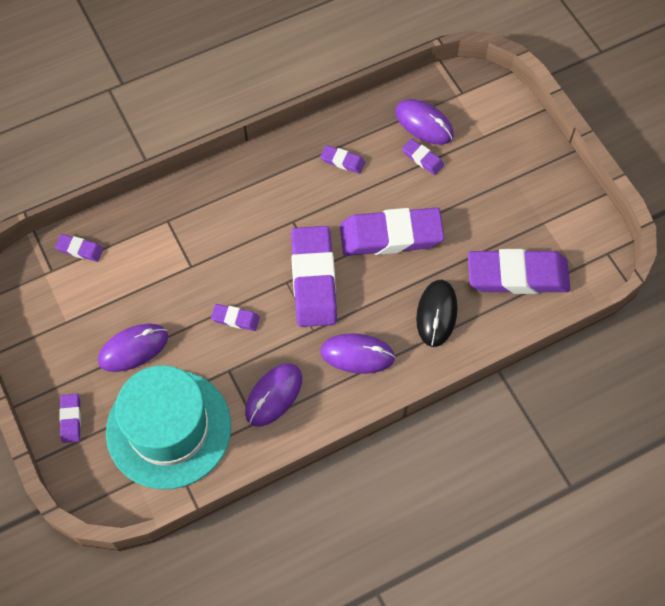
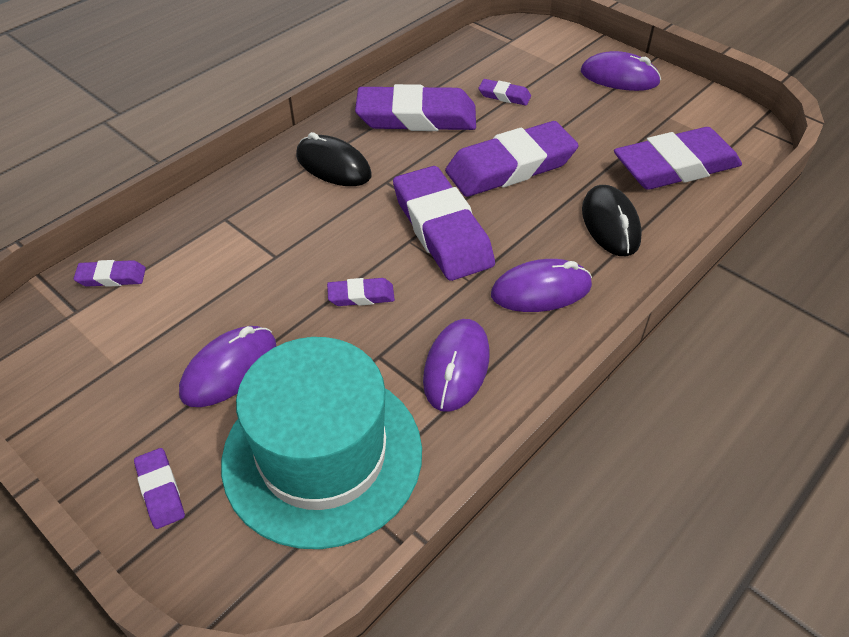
camera: 20 degrees left, 15 degrees down
purple eraser [320,145,365,174] -> purple eraser [355,84,476,131], size x2.26
purple mouse [395,99,454,145] -> purple mouse moved to [581,51,661,91]
none -> black mouse [296,132,372,186]

